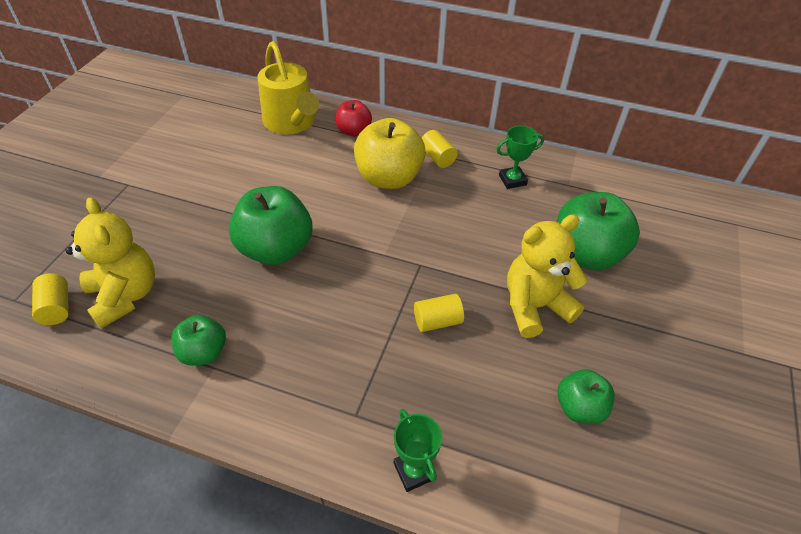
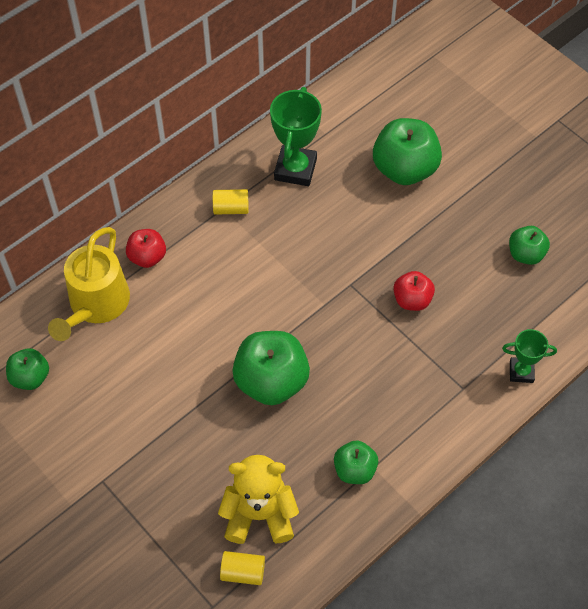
camera: 60 degrees left, 10 degrees up
yellow watering can [258,41,319,134] -> yellow watering can turned 105 degrees clockwise [48,227,130,341]
yellow apple [354,118,426,189] -> none
yellow cylinder [414,294,464,332] -> red apple [393,271,435,311]
green trophy [496,126,544,189] -> green trophy [270,87,322,186], size x1.70
yellow teddy bear [507,214,587,338] -> none
none -> green apple [6,348,49,390]

